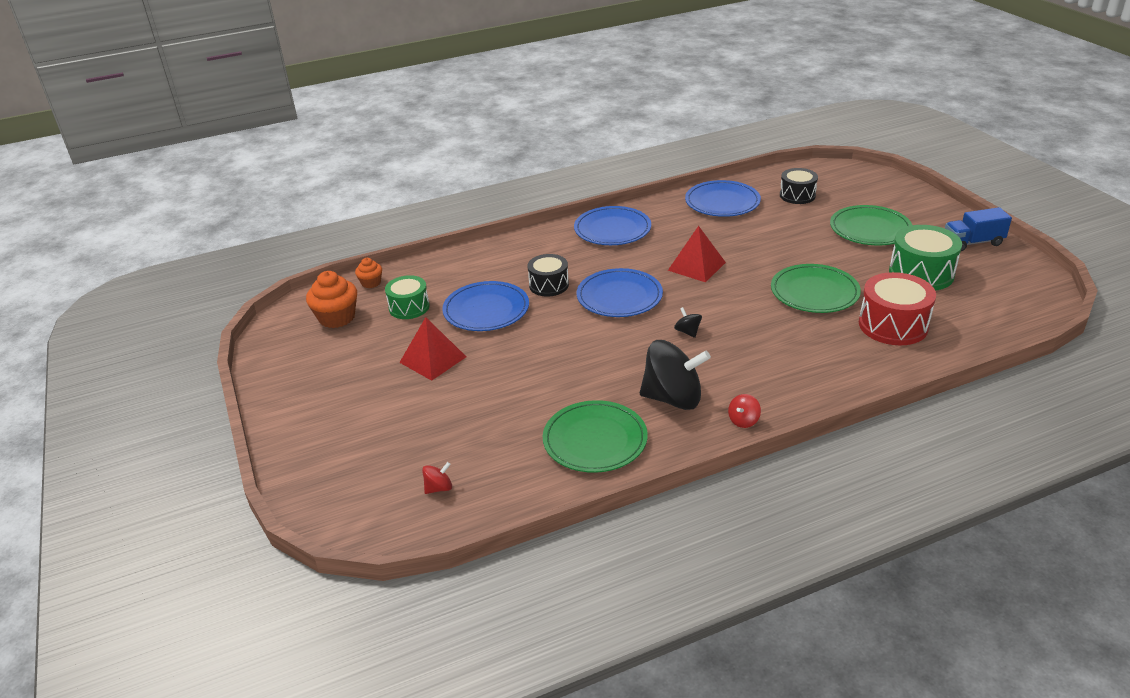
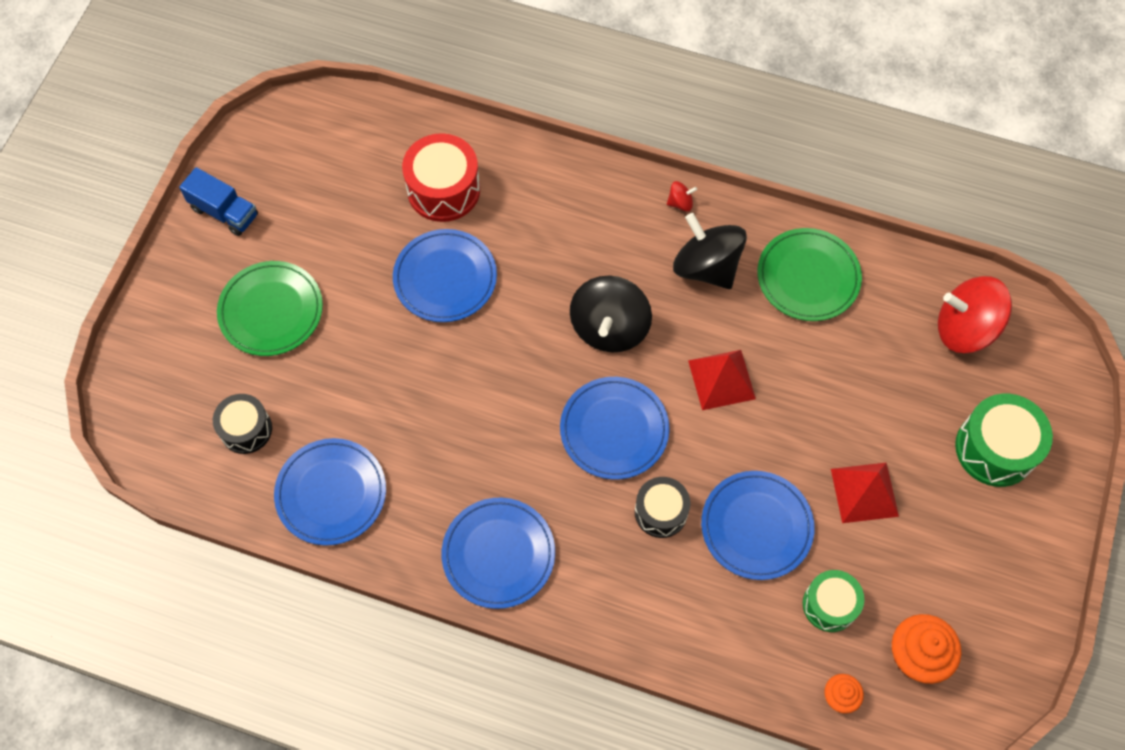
camera: 140 degrees left, 30 degrees up
red spinning top [422,462,452,494] -> red spinning top [938,276,1012,353], size x2.37
red pyramid [668,226,726,282] -> red pyramid moved to [688,350,756,410]
black spinning top [674,307,702,338] -> black spinning top [570,275,652,353], size x2.37
green plate [771,264,861,313] -> blue plate [393,229,497,322]
green drum [889,225,962,291] -> green drum moved to [955,394,1053,487]

